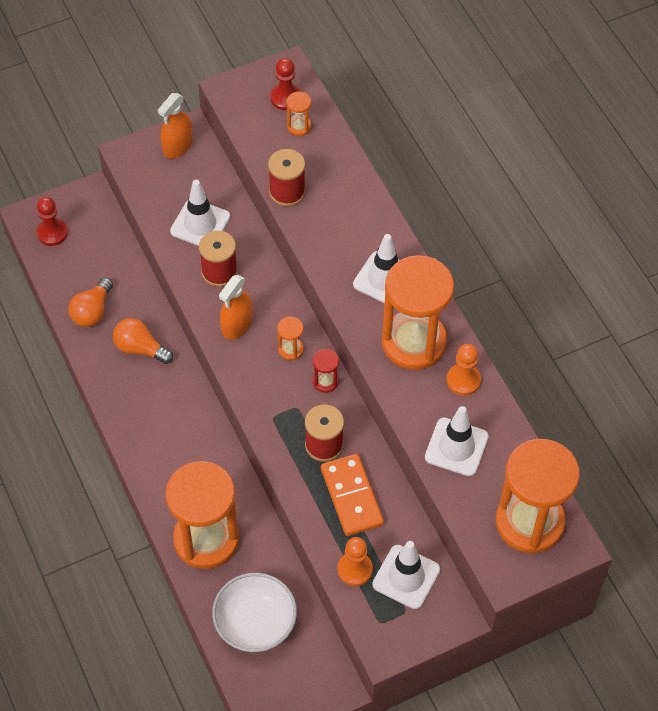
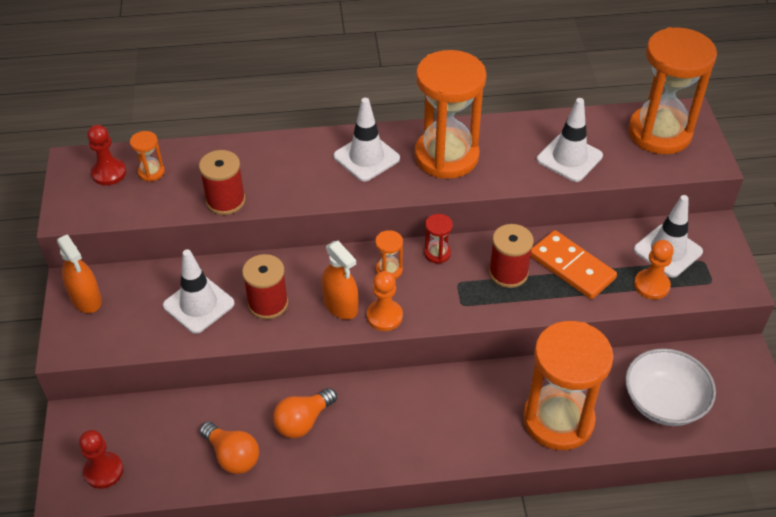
camera: 70 degrees left, 10 degrees down
orange domino [321,454,384,536] -> orange domino turned 45 degrees clockwise [530,230,617,299]
orange pawn [447,344,481,396] -> orange pawn moved to [367,271,403,331]

